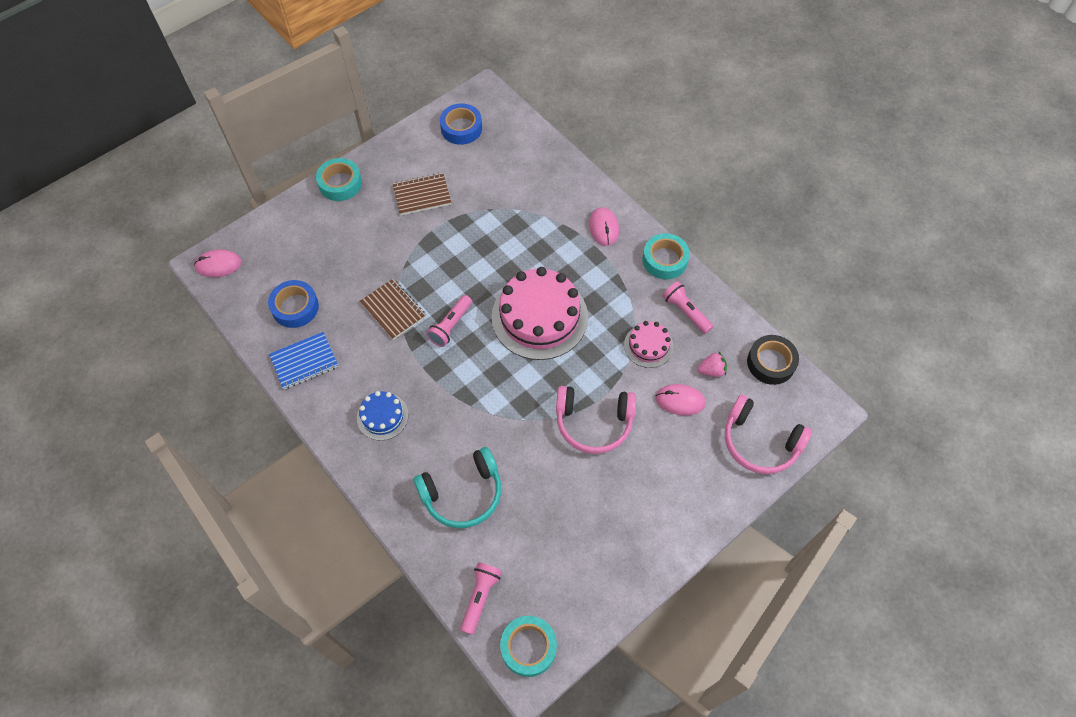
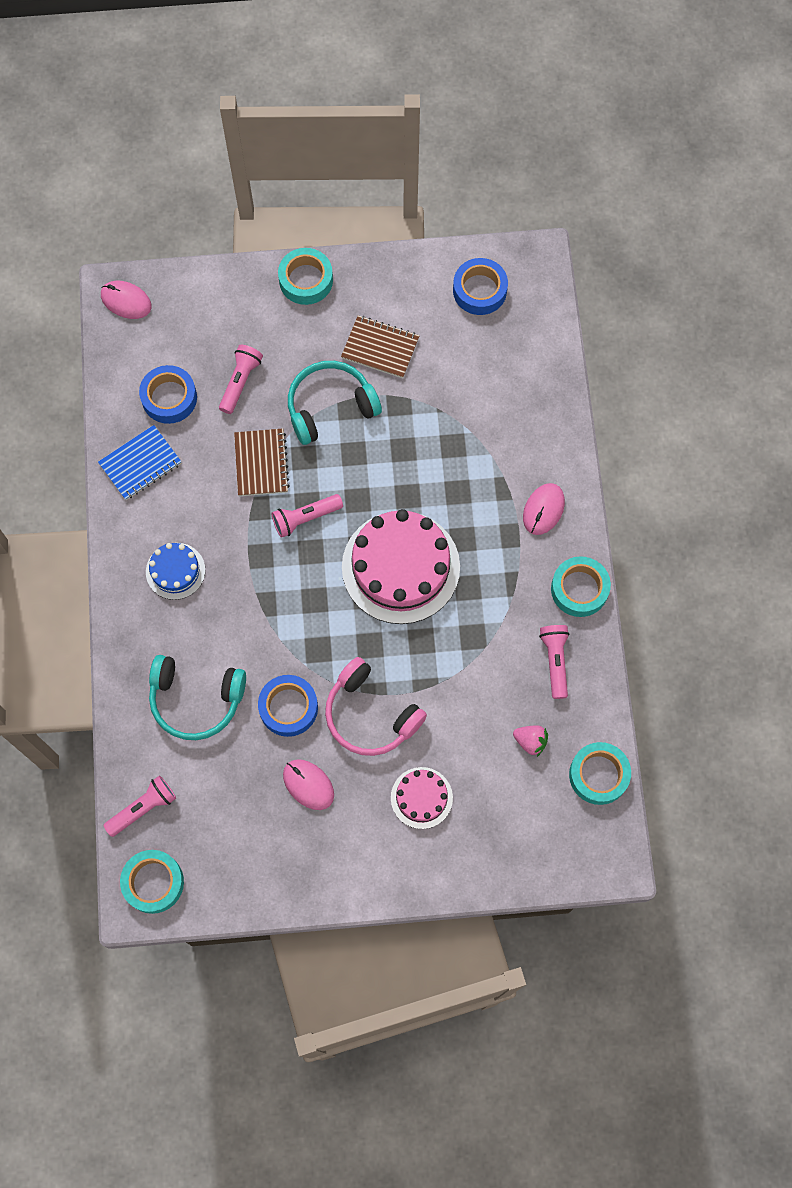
camera: 35 degrees right, 10 degrees up
blue notebook [269,332,338,390] -> blue notebook turned 45 degrees counterclockwise [98,425,181,500]
pink cake [624,321,674,368] -> pink cake moved to [391,767,453,829]
pink mouse [656,384,706,416] -> pink mouse moved to [283,759,334,810]
pink headphones [725,395,812,474] -> none
black tape [747,335,799,385] -> turquoise tape [569,742,631,805]
none -> pink flashlight [219,345,263,414]
none -> blue tape [258,675,318,737]
none -> turquoise headphones [288,361,382,445]

